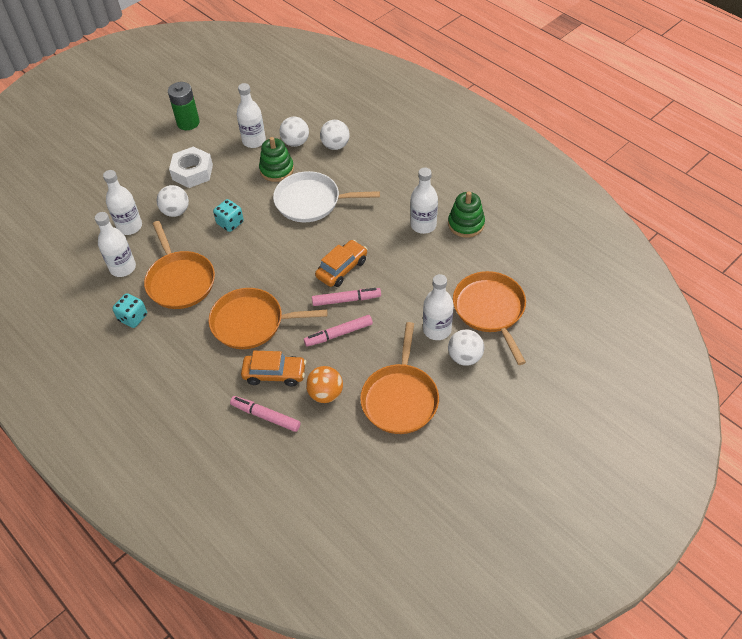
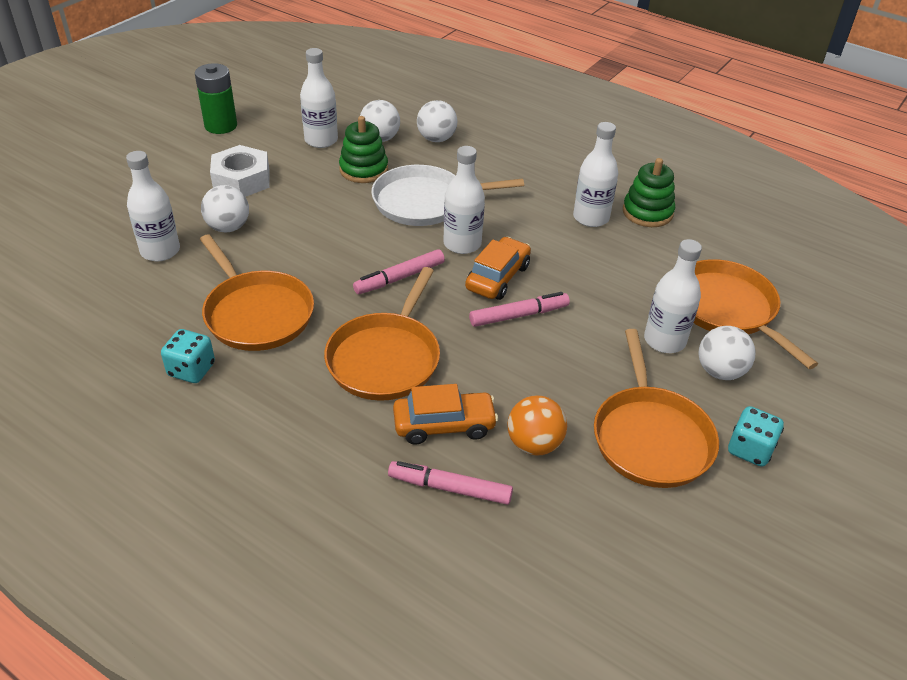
camera: 15 degrees left, 10 degrees down
white bottle [95,212,136,277] -> white bottle moved to [443,146,485,254]
orange pan [209,288,327,349] -> orange pan turned 60 degrees counterclockwise [324,267,440,401]
turquoise dice [213,199,244,232] -> turquoise dice moved to [728,406,784,467]
pink marker [304,315,373,347] -> pink marker moved to [353,249,445,294]

